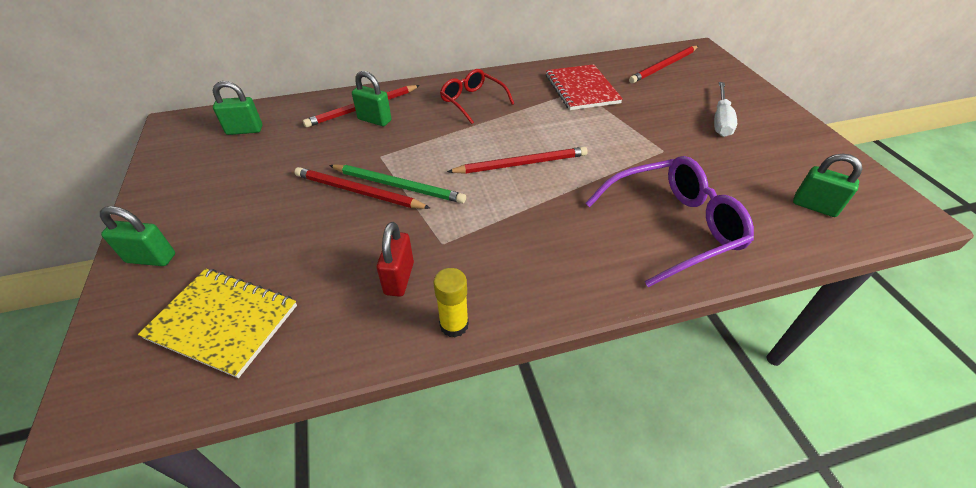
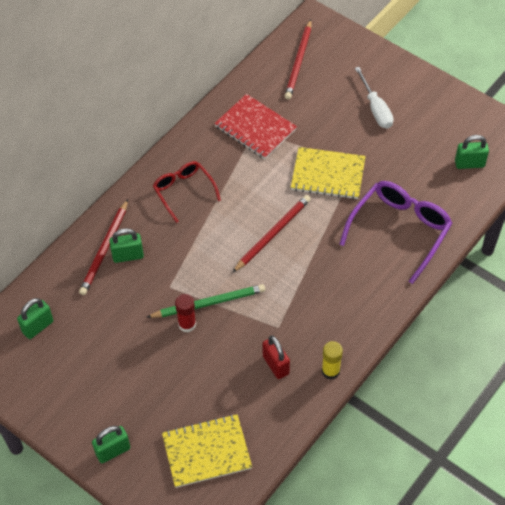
camera: 35 degrees left, 10 degrees up
red pencil [295,167,430,209] -> red glue stick [175,294,196,332]
red glasses [440,69,514,124] -> red glasses turned 45 degrees clockwise [153,161,221,223]
none -> yellow notebook [291,147,366,199]

